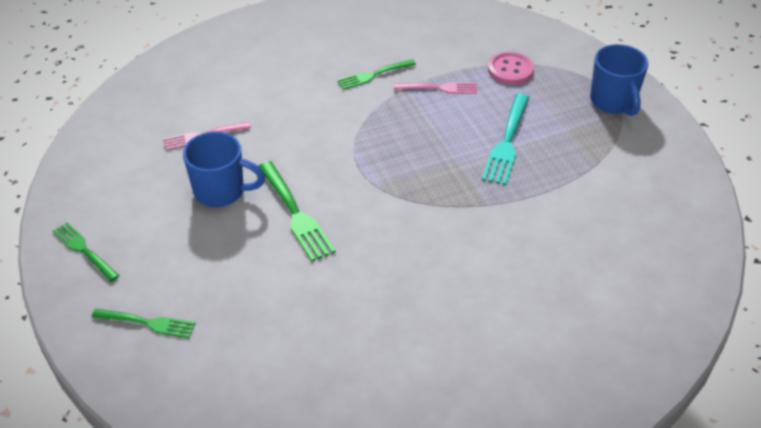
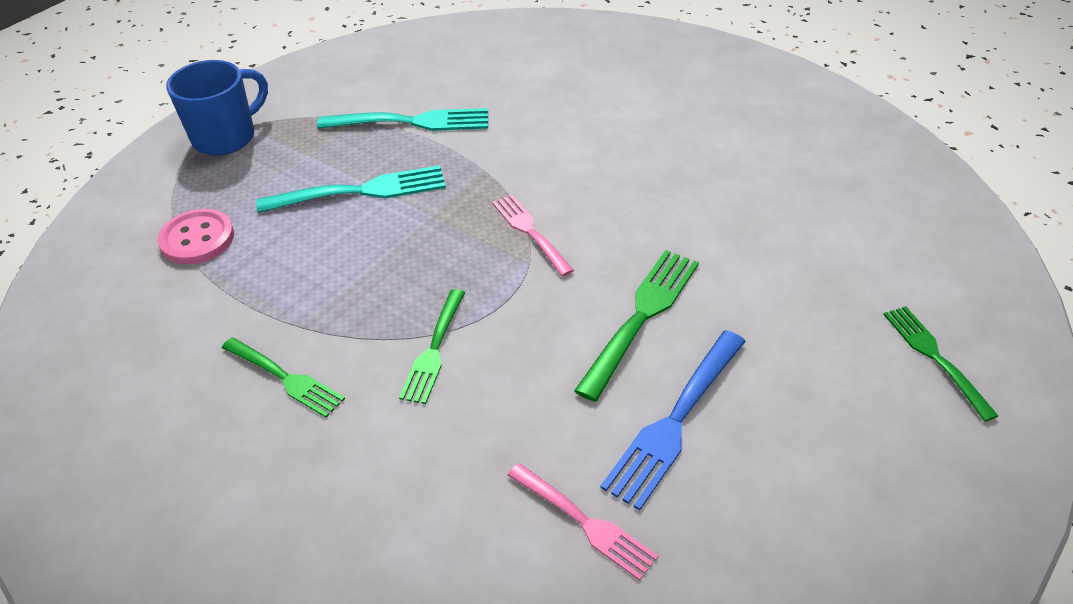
camera: 120 degrees left, 0 degrees up
green fork [52,222,119,282] -> green fork moved to [399,289,465,404]
blue mug [183,131,265,207] -> blue fork [600,330,746,511]
pink fork [394,83,477,94] -> pink fork moved to [492,195,574,276]
none -> turquoise fork [317,108,488,131]

